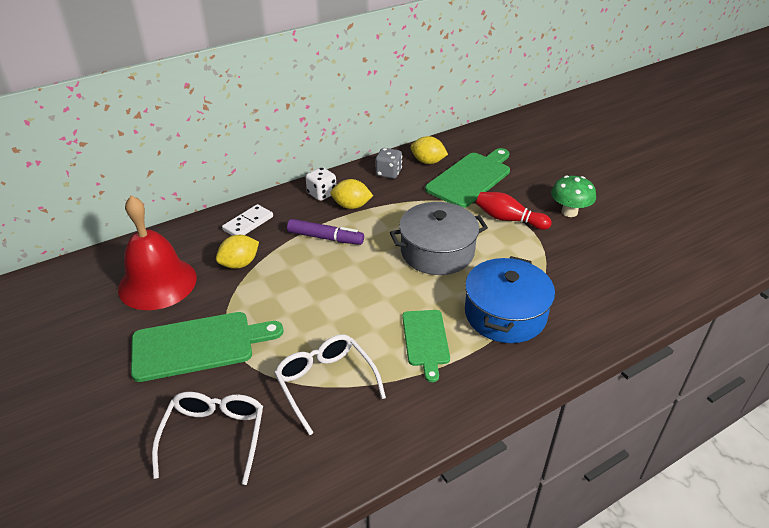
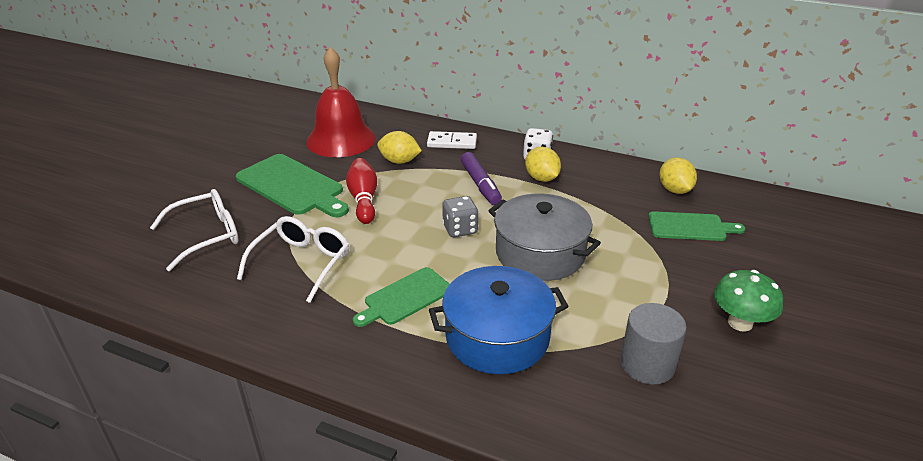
camera: 55 degrees right, 5 degrees down
grey dice [375,148,402,179] -> grey dice moved to [442,196,479,237]
green cutting board [425,148,510,208] -> green cutting board [648,211,745,241], size x0.63
red bowling pin [476,192,552,230] -> red bowling pin moved to [346,158,377,224]
none -> grey cylinder [620,303,687,385]

